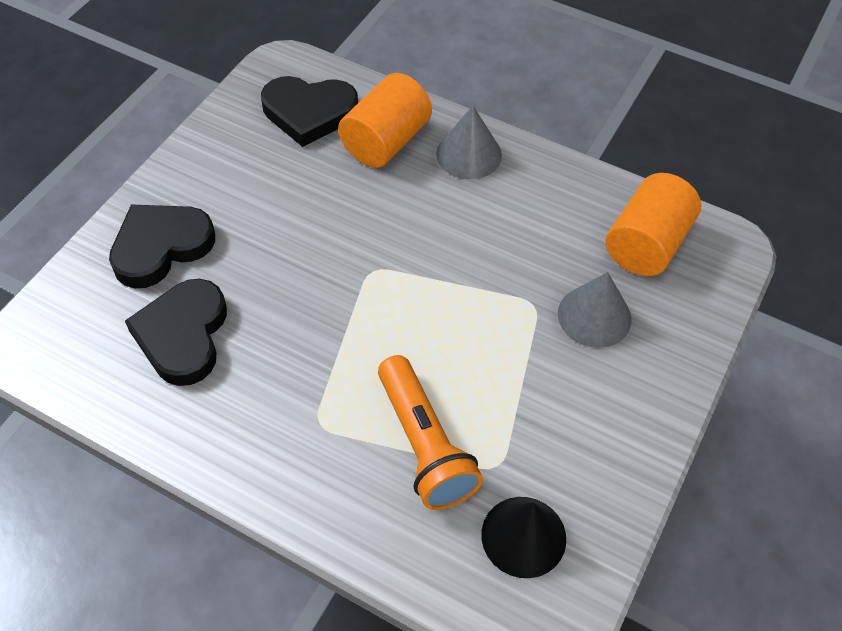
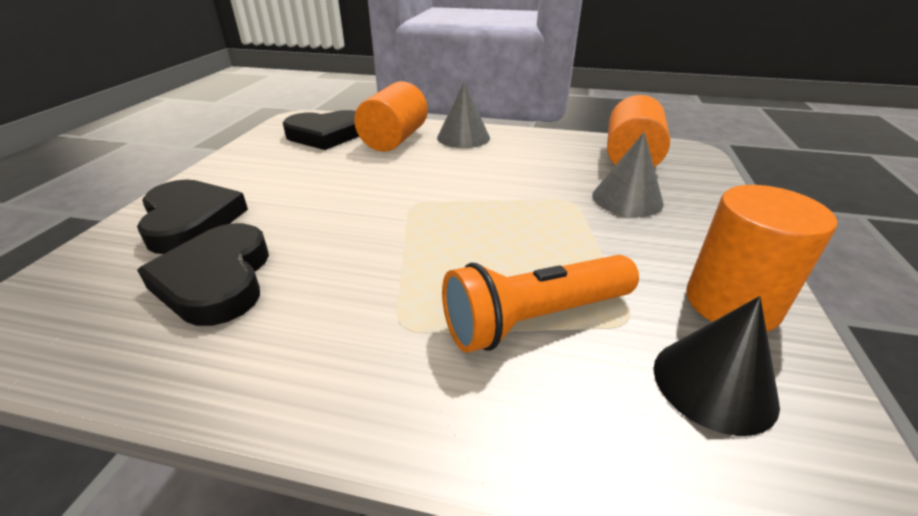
camera: 15 degrees left, 20 degrees down
black heart [109,205,215,288] -> black heart turned 120 degrees clockwise [137,179,248,254]
orange flashlight [378,355,483,510] -> orange flashlight turned 105 degrees clockwise [442,255,639,353]
none -> orange cylinder [686,185,837,332]

